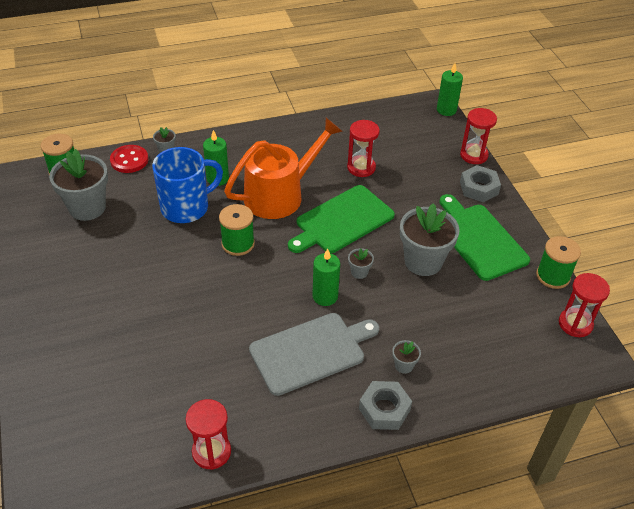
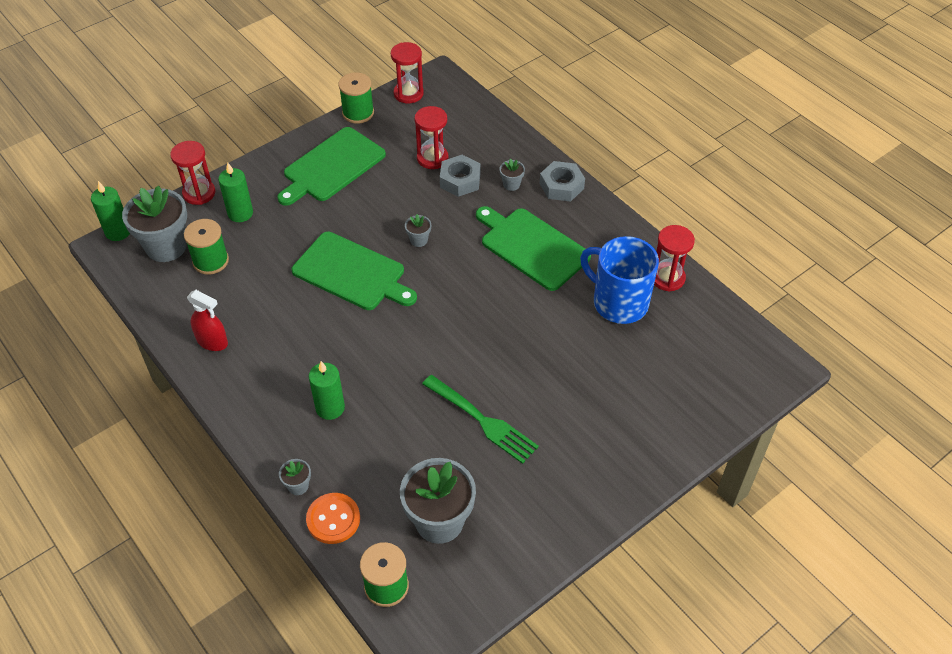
camera: 110 degrees left, 5 degrees up
red button [110,145,148,173] -> orange button [306,493,360,544]
blue mug [152,147,223,223] -> blue mug moved to [580,236,659,324]
green spool [219,204,255,256] -> green spool moved to [184,219,229,275]
orange watering can [224,118,343,219] -> none
grey cutting board [249,313,379,396] -> green cutting board [476,206,591,291]
green candle [313,248,340,306] -> green candle moved to [218,162,253,222]
red hourglass [347,120,380,177] -> red hourglass moved to [414,106,448,169]
grey flower pot [400,203,460,276] -> grey flower pot moved to [122,186,187,262]
grey nut [460,165,501,202] -> grey nut moved to [440,155,480,197]
none -> red spray bottle [187,290,228,351]
none -> green fork [422,375,539,464]

